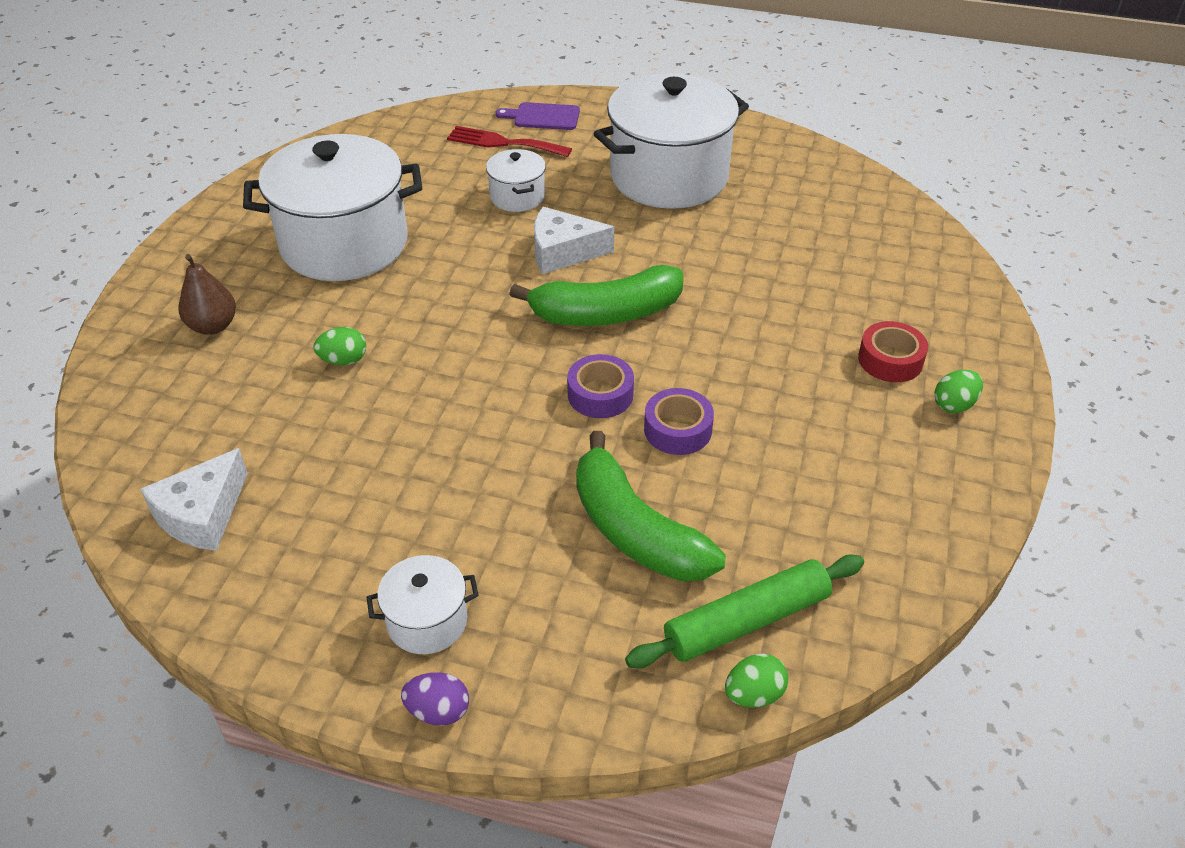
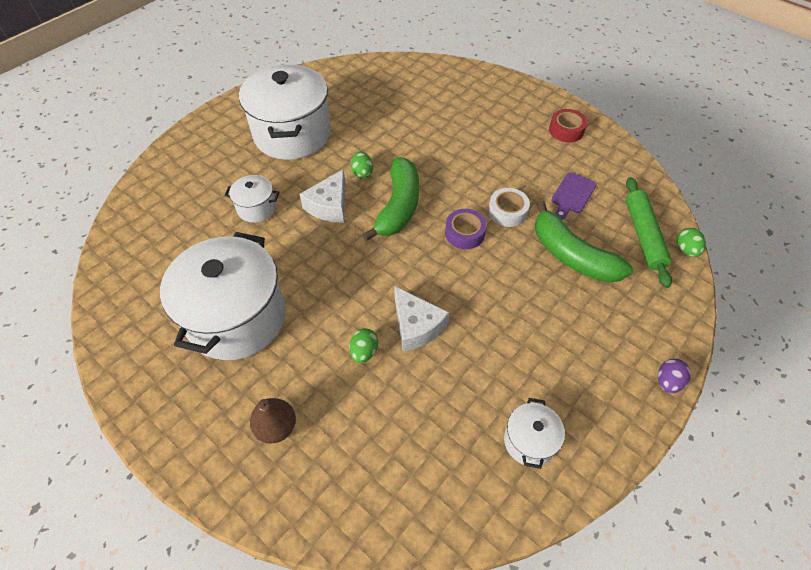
camera: 65 degrees left, 10 degrees up
white cheese [141,448,248,551] -> white cheese moved to [394,286,449,352]
white pot [367,555,479,654] -> white pot moved to [504,398,565,469]
red fork [447,126,572,157] -> none
purple cutting board [495,102,580,130] -> purple cutting board moved to [551,172,597,220]
green banana [576,431,726,581] -> green banana turned 60 degrees clockwise [535,201,633,283]
purple tape [644,388,714,455] -> white tape [488,188,530,227]
red tape [858,321,928,382] -> red tape moved to [549,109,587,142]
green egg [934,370,983,413] -> green egg moved to [351,151,373,179]

